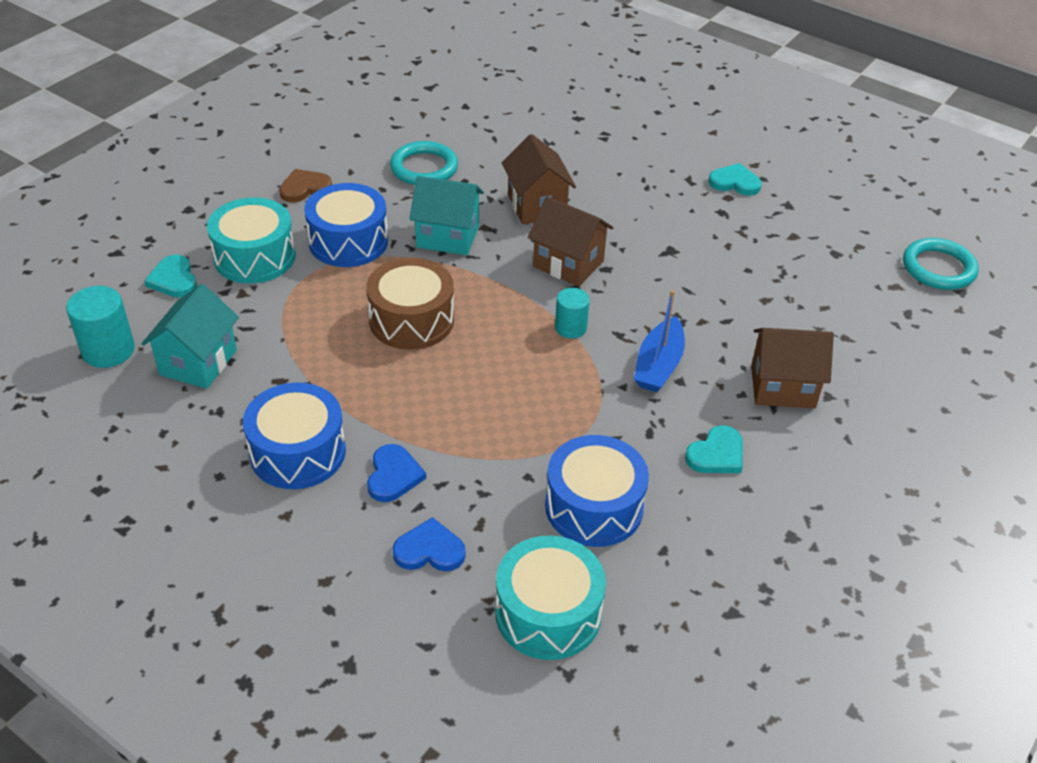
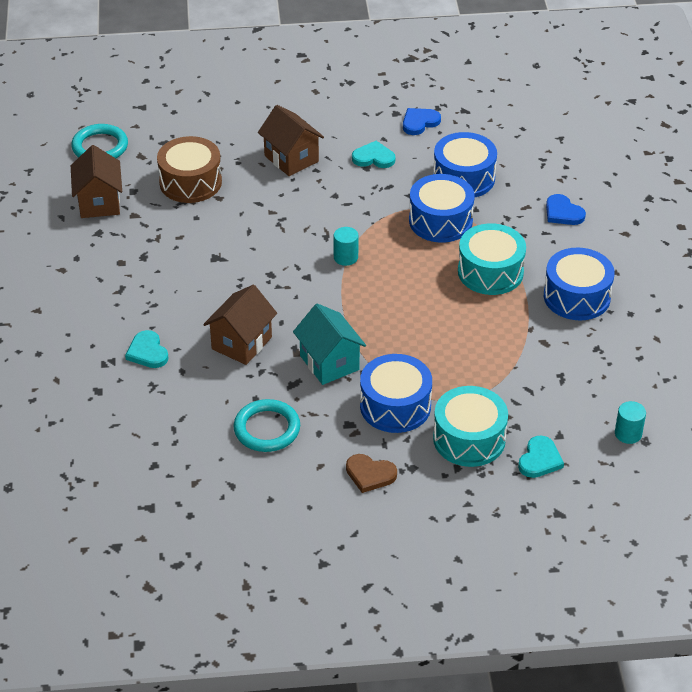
camera: 130 degrees left, 0 degrees up
turquoise cylinder [66,286,135,368] -> turquoise cylinder [615,401,646,444], size x0.65
turquoise house [142,284,239,389] -> none
brown drum [366,258,454,350] -> brown drum moved to [157,136,222,203]
blue heart [367,444,426,502] -> blue heart moved to [403,108,441,135]
turquoise drum [495,536,606,660] -> turquoise drum moved to [458,223,526,295]
brown house [528,196,614,287] -> brown house moved to [71,145,122,218]
blue boat [634,290,685,392] -> none
turquoise heart [708,163,762,196] -> turquoise heart moved to [125,330,169,368]
none -> blue drum [409,174,475,243]

